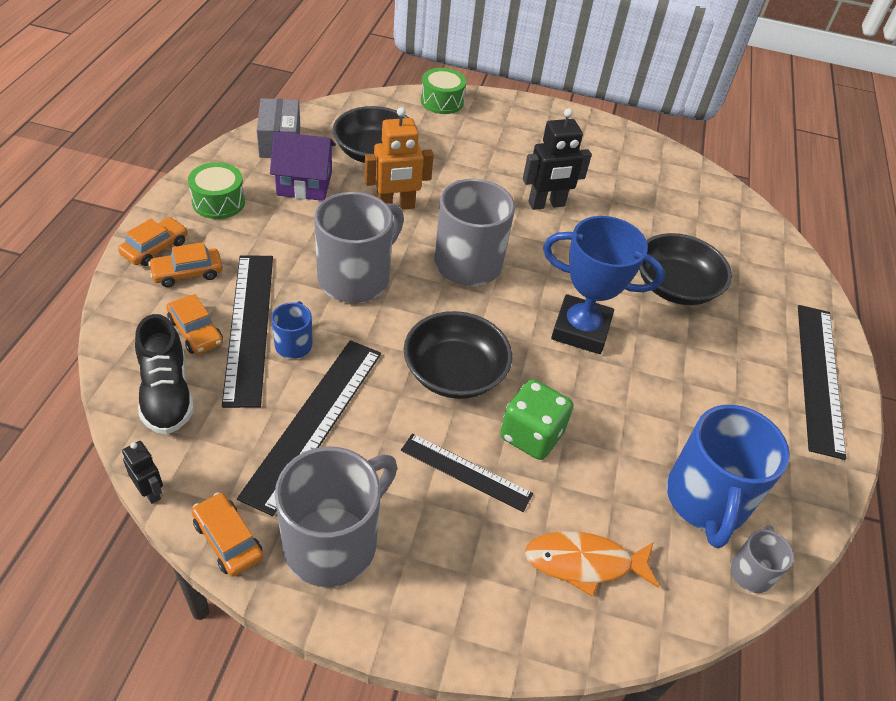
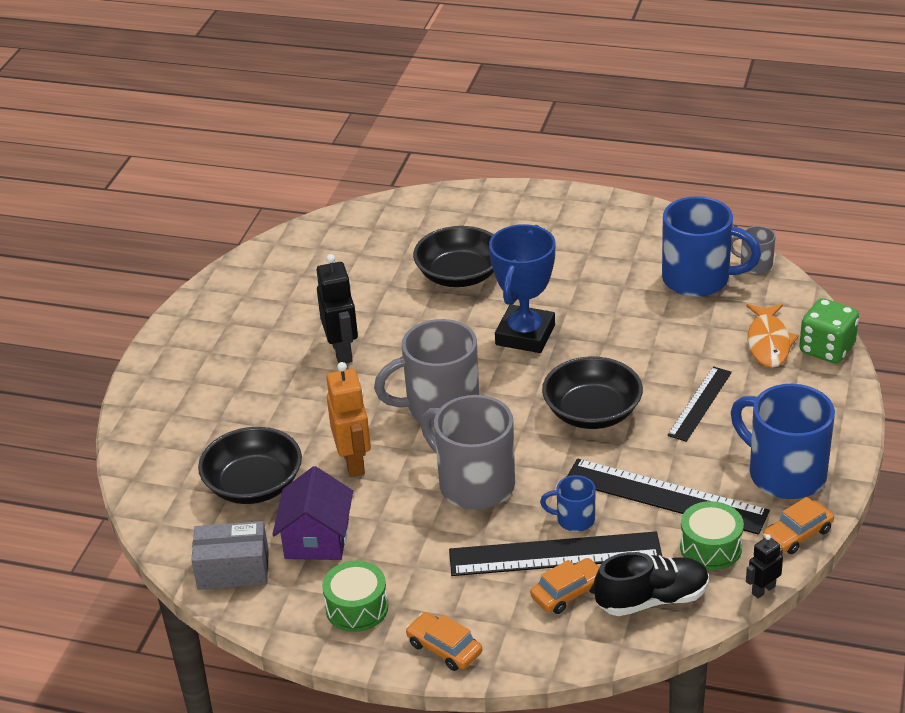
camera: 80 degrees left, 10 degrees down
orange car [148,242,223,287] -> none
grey mug [275,446,397,587] -> blue mug [731,384,835,499]
green drum [421,68,466,114] -> green drum moved to [680,501,744,570]
green dice [500,379,573,460] -> green dice moved to [799,298,859,364]
black ruler [798,305,846,460] -> none

